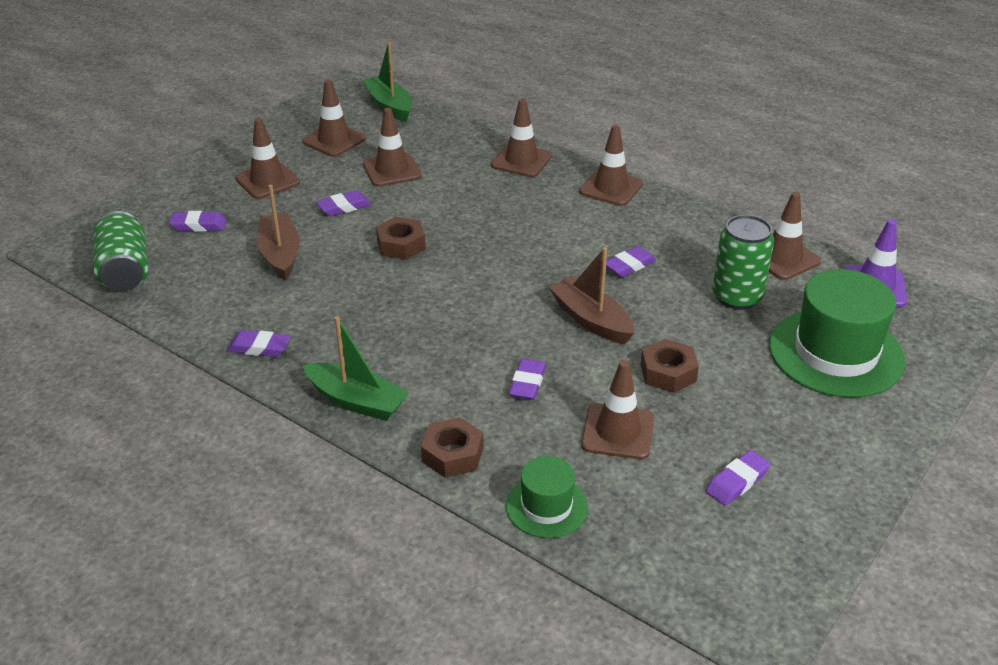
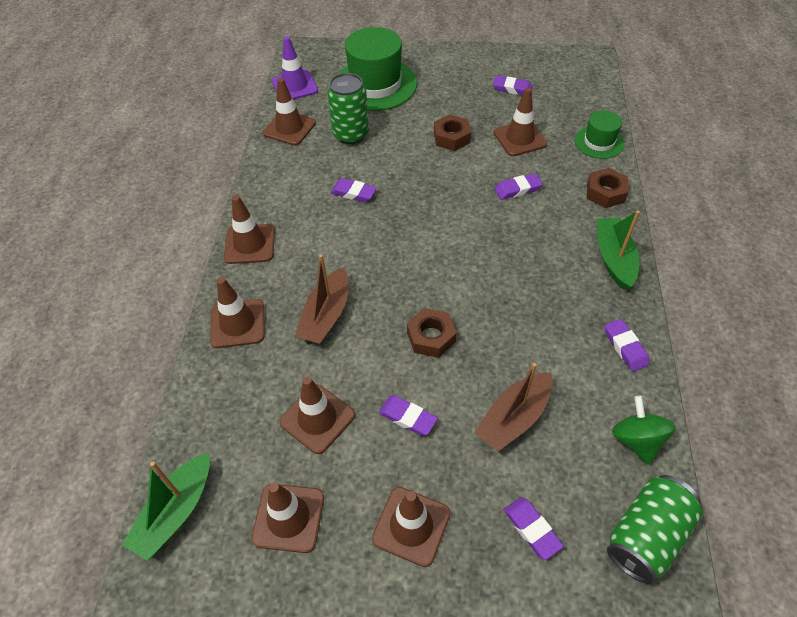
camera: 120 degrees left, 15 degrees up
brown boat [549,247,634,344] -> brown boat moved to [295,254,348,344]
none -> green spinning top [612,396,676,465]

